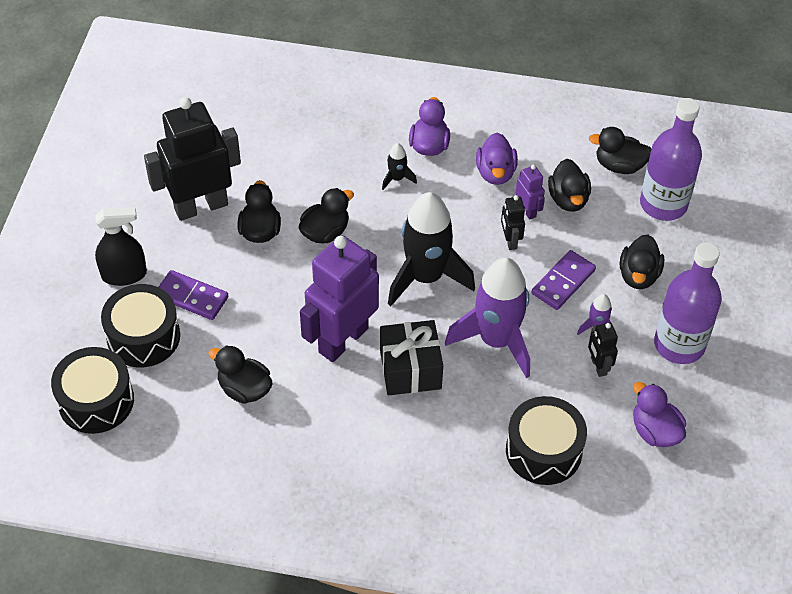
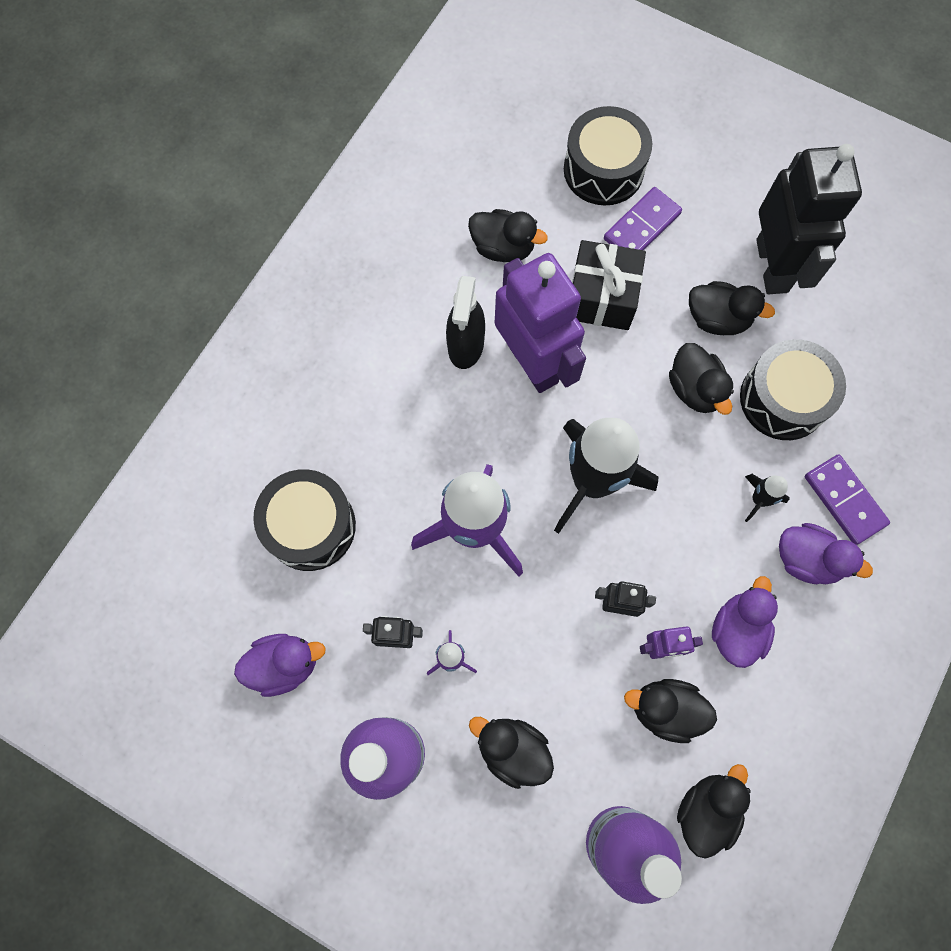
camera: 110 degrees right, 20 degrees up
black drum [51,347,134,434] -> black drum moved to [740,339,846,440]
black spray bottle [95,207,147,286] -> black spray bottle moved to [446,276,485,369]
black duck [208,345,272,404] -> black duck turned 60 degrees clockwise [468,209,548,262]
black gift [380,320,443,395] -> black gift moved to [572,240,646,330]
purple duck [476,133,518,185] -> purple duck turned 90 degrees clockwise [712,576,778,668]
purple domino [532,250,596,310] -> purple domino moved to [805,454,890,545]

